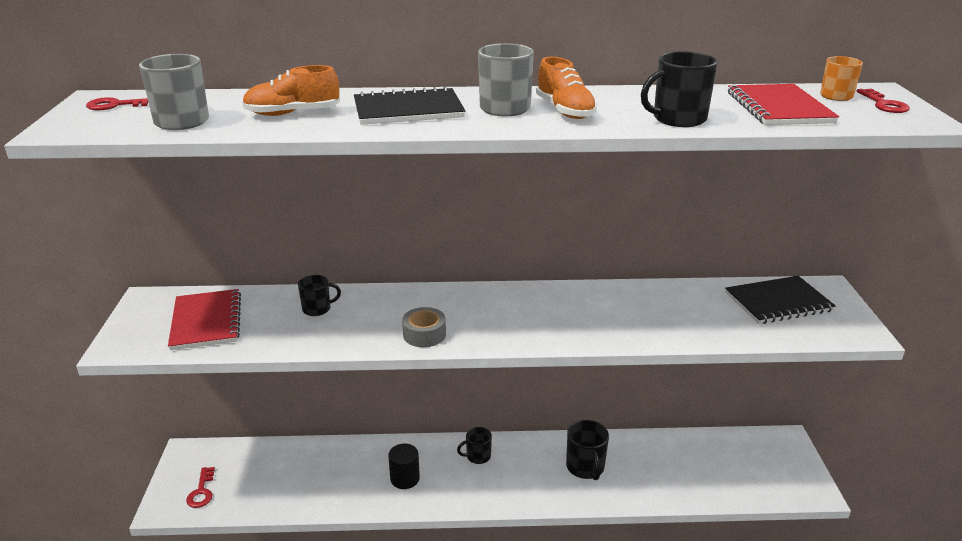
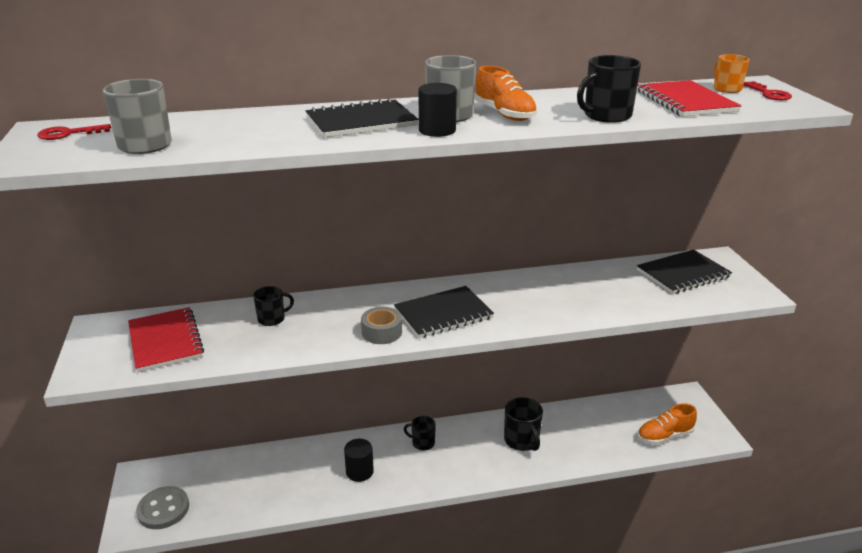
camera: 10 degrees left, 0 degrees up
red key [186,467,215,508] -> grey button [136,486,189,529]
orange shoe [242,65,340,116] -> orange shoe moved to [638,403,697,445]
black mug [457,427,492,464] -> black mug turned 45 degrees clockwise [404,416,436,450]
none -> black notebook [394,286,494,338]
none -> black cylinder [418,83,457,137]

